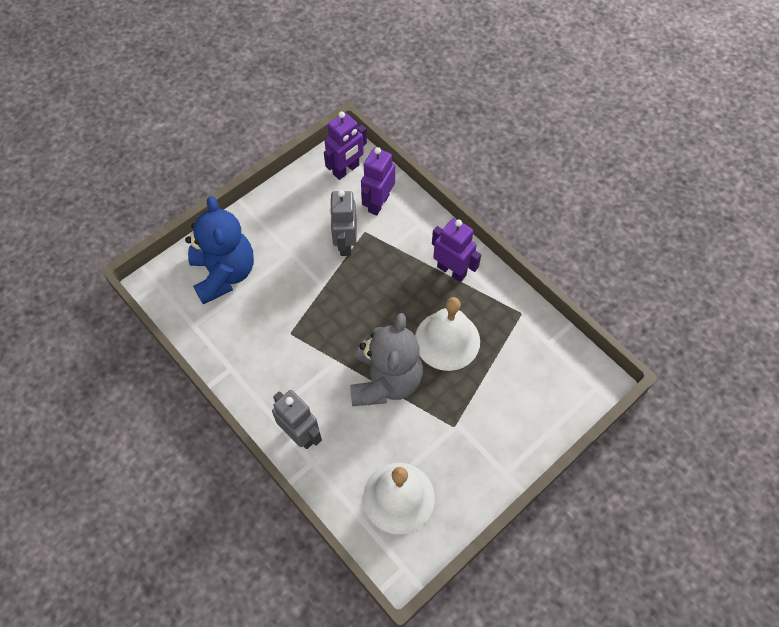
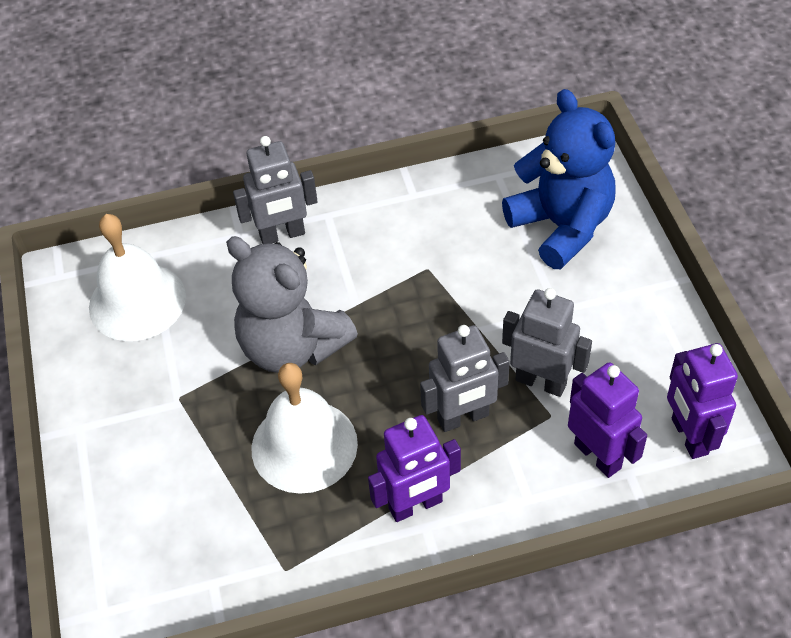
camera: 120 degrees right, 10 degrees down
blue teddy bear [185,196,254,304] -> blue teddy bear turned 135 degrees counterclockwise [502,89,616,269]
none -> grey robot [420,325,510,432]

